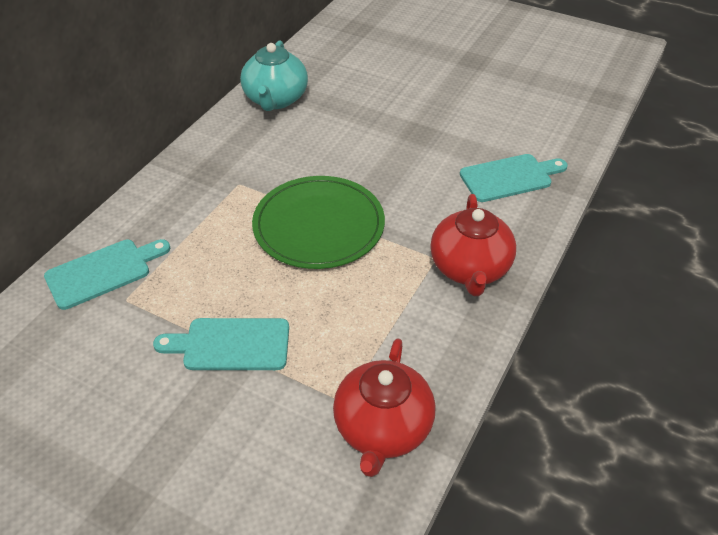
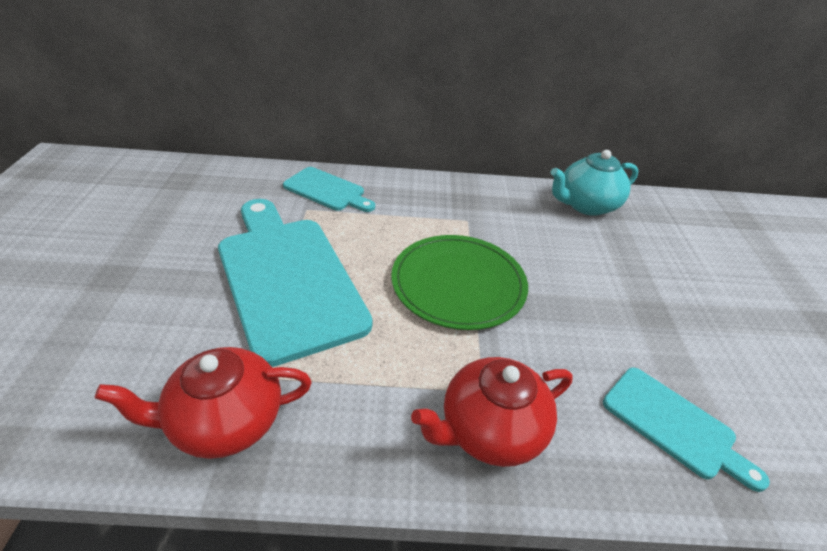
camera: 60 degrees right, 5 degrees down
turquoise cutting board [153,318,289,370] -> turquoise cutting board [218,199,373,367], size x1.95

